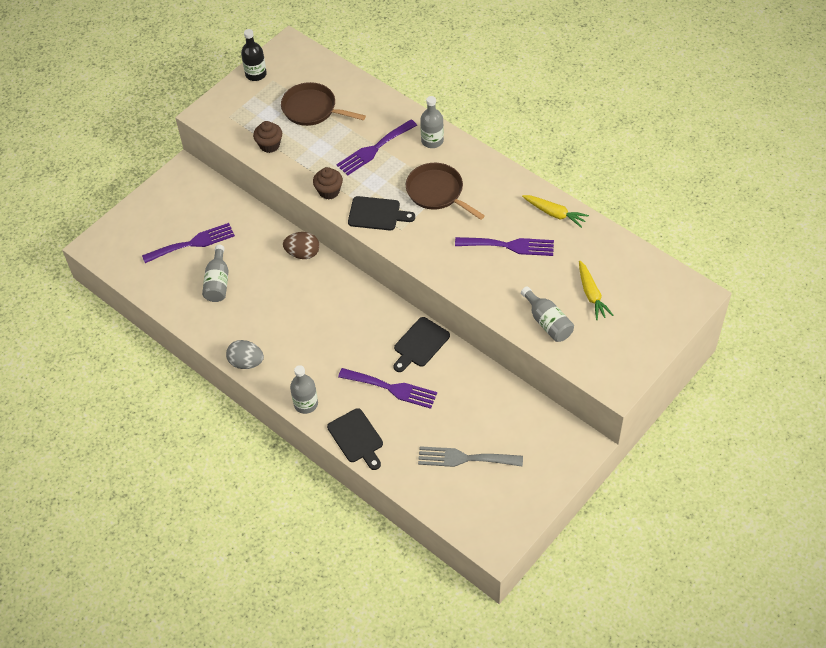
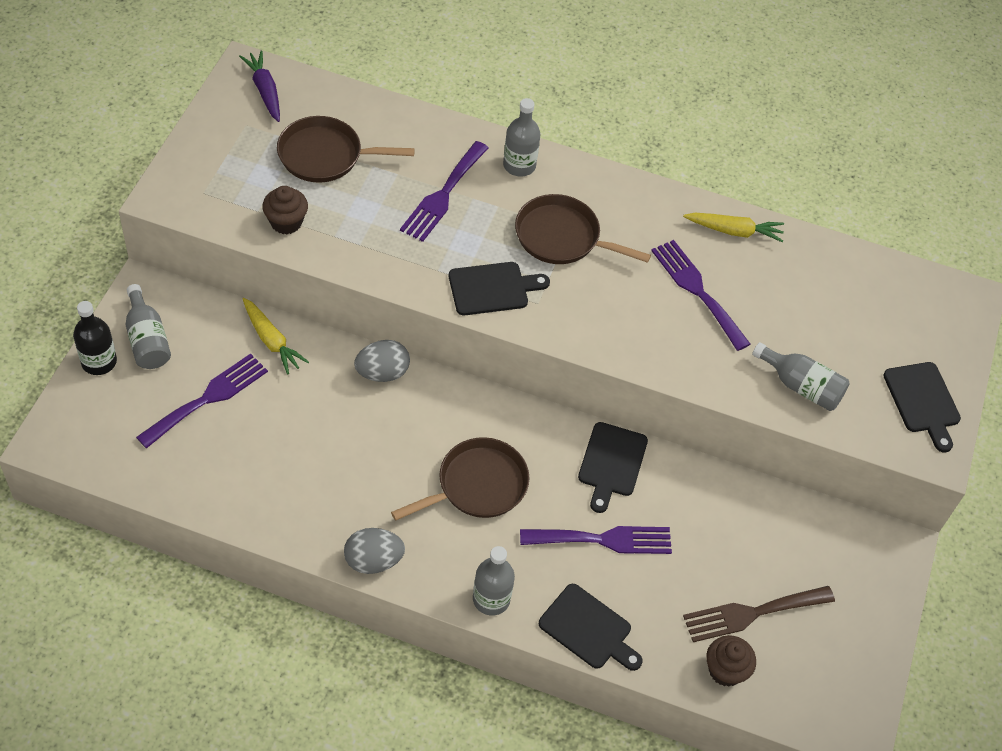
camera: 30 degrees left, 0 degrees up
grey bottle [202,245,229,302] -> grey bottle moved to [125,284,171,369]
black bottle [241,29,267,81] -> black bottle moved to [73,301,117,375]
brown egg [283,232,320,259] -> grey egg [354,340,410,382]
brown cupcake [313,167,343,200] -> brown cupcake moved to [706,635,756,687]
grey fork [418,446,523,467] -> brown fork [683,586,835,642]
purple fork [455,237,554,256] -> purple fork turned 105 degrees counterclockwise [651,240,750,351]
yellow carrot [579,260,613,320] -> yellow carrot moved to [243,298,309,375]
none -> purple carrot [239,50,280,122]
none -> brown pan [391,437,529,521]
none -> black cutting board [883,362,961,452]

